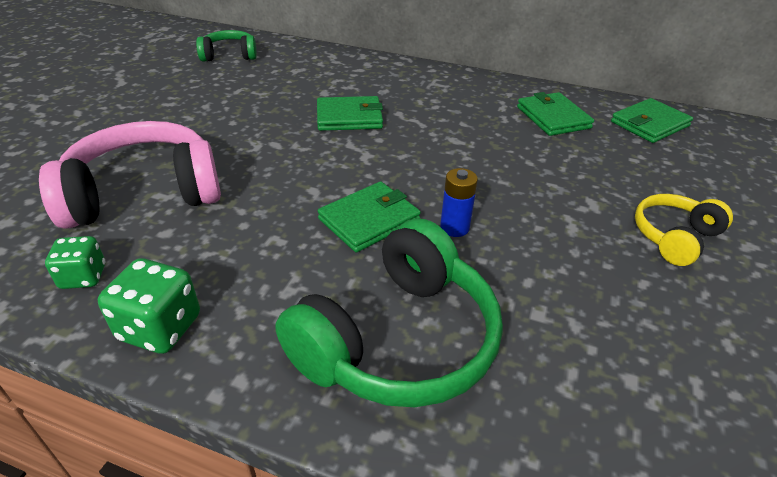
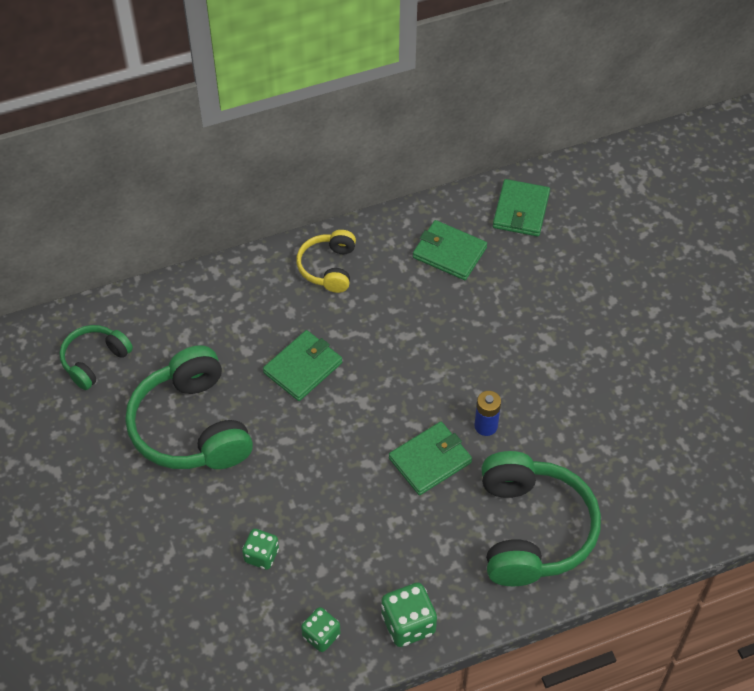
camera: 40 degrees left, 15 degrees up
pink headphones [39,121,221,229] -> green dice [242,529,279,570]
green wallet [318,181,421,252] -> green wallet turned 45 degrees clockwise [389,422,472,495]
yellow headphones [635,194,733,266] -> yellow headphones moved to [296,230,356,293]
none -> green headphones [125,345,253,469]

